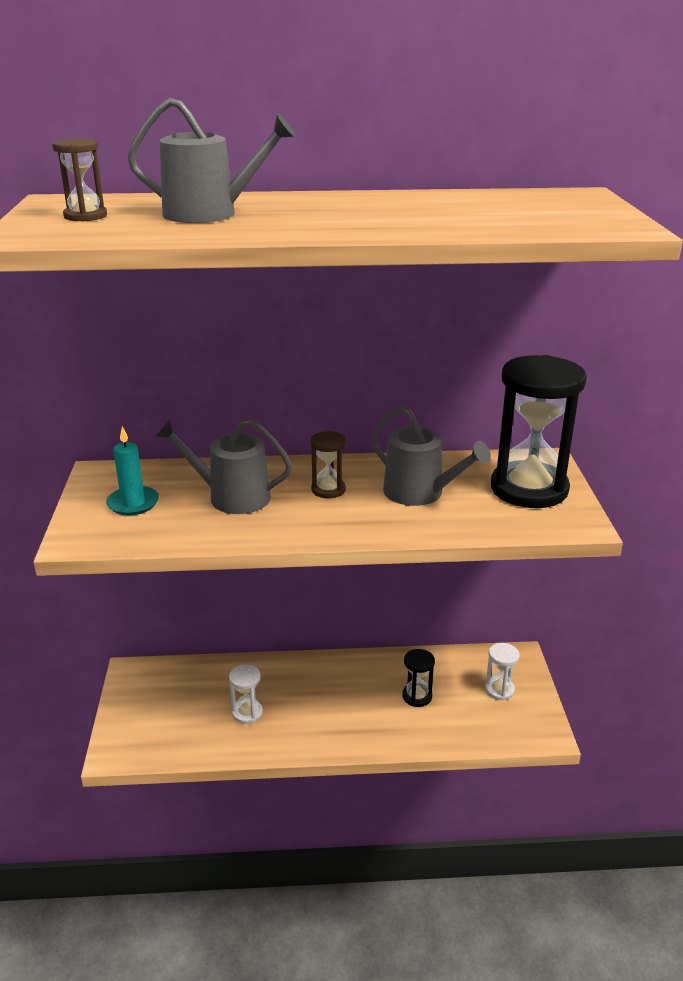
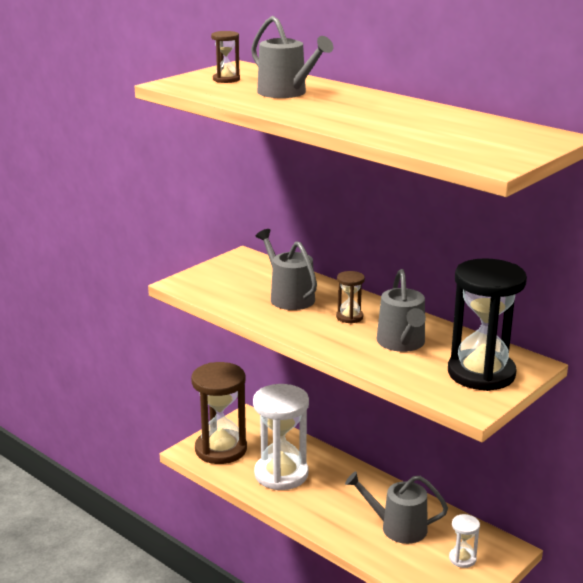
camera: 45 degrees right, 5 degrees down
turquoise candle [106,426,159,516] -> none
white hourglass [229,665,263,724] -> white hourglass [253,384,309,490], size x2.23
black hourglass [402,649,435,707] -> grey watering can [345,471,448,544]
none -> brown hourglass [191,362,247,464]

